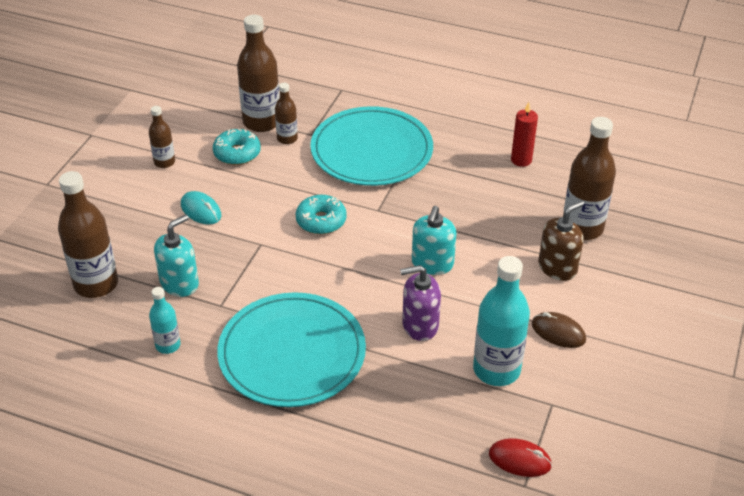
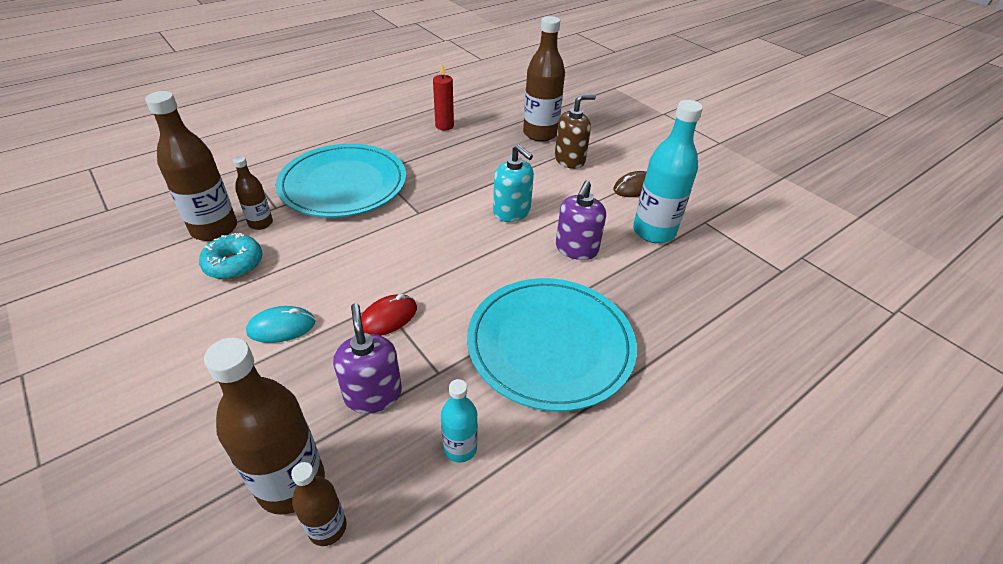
camera: 60 degrees left, 0 degrees up
brown bottle [149,106,175,168] -> brown bottle moved to [291,462,347,546]
turquoise soap dispenser [154,214,199,297] -> purple soap dispenser [333,303,402,413]
turquoise donut [296,195,347,234] -> none
red mouse [489,438,552,477] -> red mouse moved to [361,294,417,336]
brown soap dispenser [538,200,584,281] -> brown soap dispenser turned 75 degrees clockwise [555,94,596,169]

